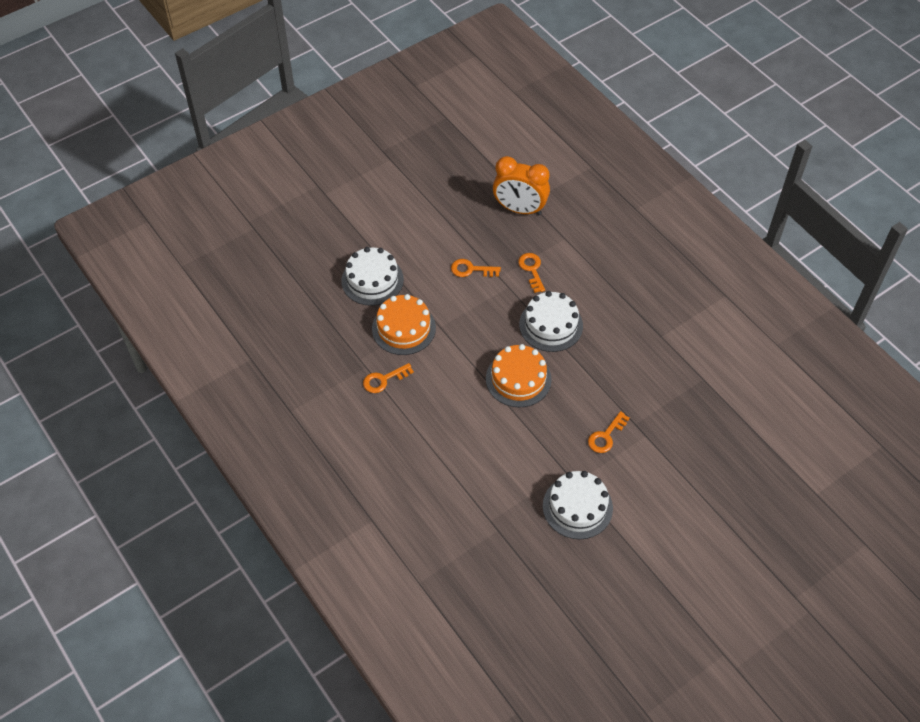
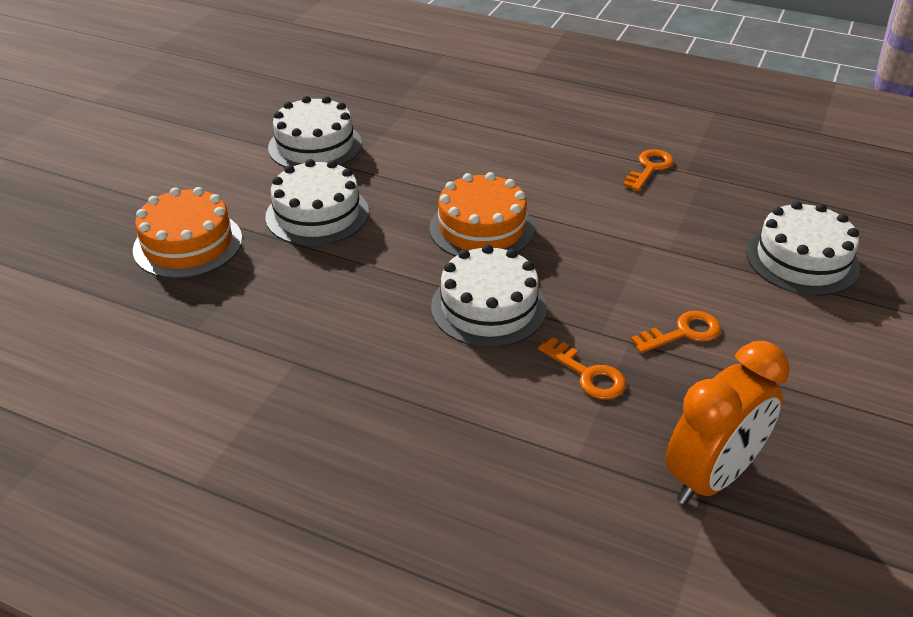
camera: 150 degrees right, 15 degrees down
orange cake [372,294,436,355] -> orange cake moved to [133,187,242,279]
orange clock [493,156,550,215] -> orange clock turned 150 degrees clockwise [665,341,790,505]
orange key [588,411,630,453] -> white cake [265,159,369,246]

